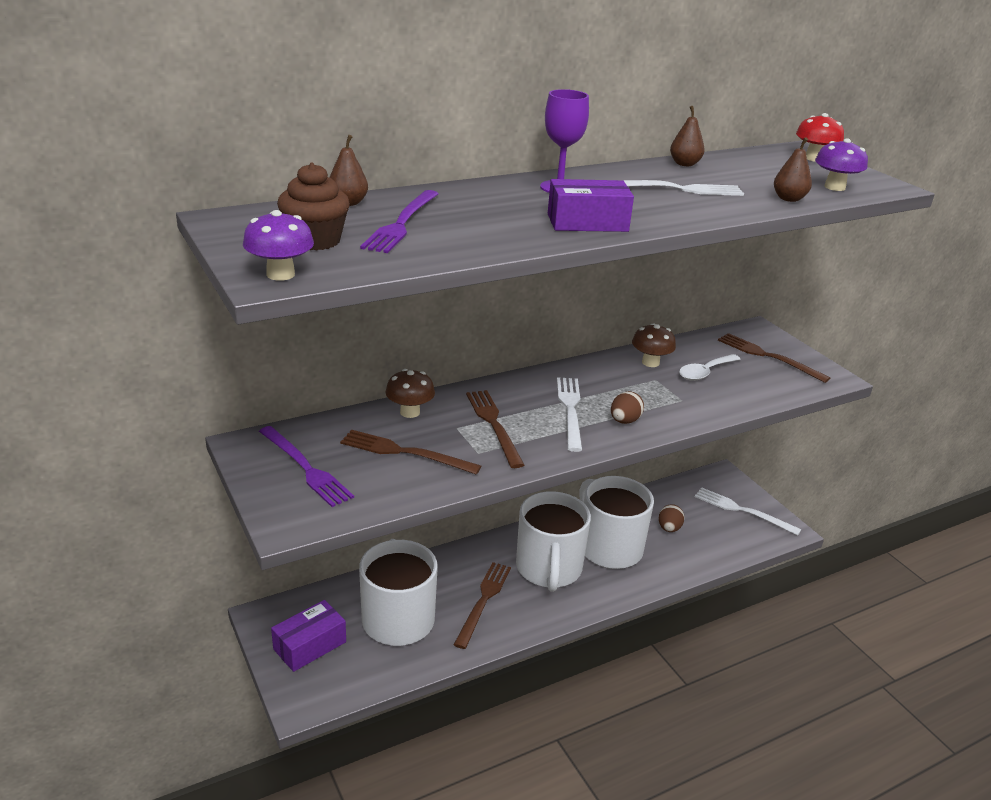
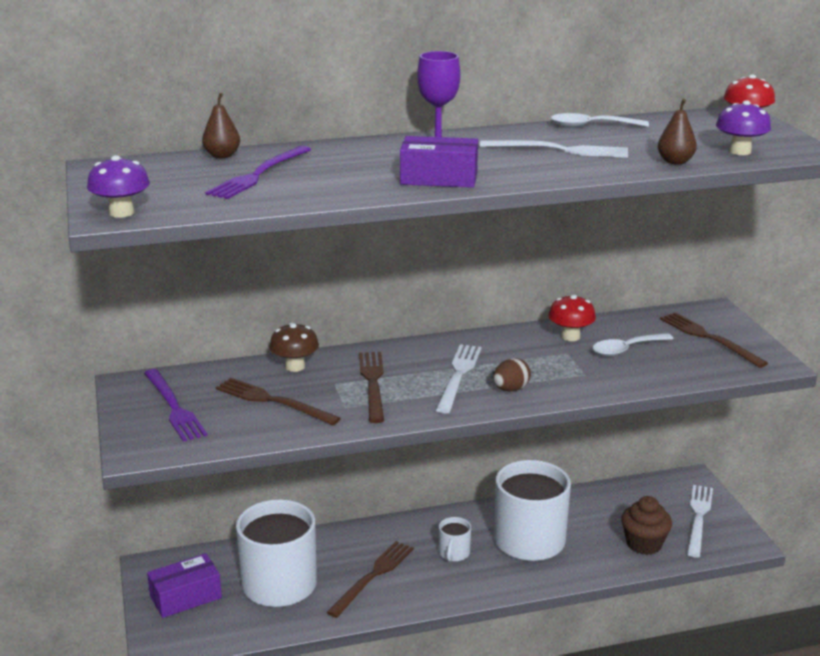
camera: 15 degrees right, 5 degrees down
brown cupcake [277,163,350,250] -> brown cupcake moved to [621,496,672,555]
white mug [516,491,591,592] -> white mug [439,517,471,562], size x0.43
brown mushroom [632,323,676,367] -> red mushroom [548,295,596,341]
brown egg [659,504,685,532] -> none
brown pear [670,106,705,166] -> white spoon [551,113,649,127]
white fork [695,487,801,536] -> white fork turned 60 degrees clockwise [687,485,713,558]

